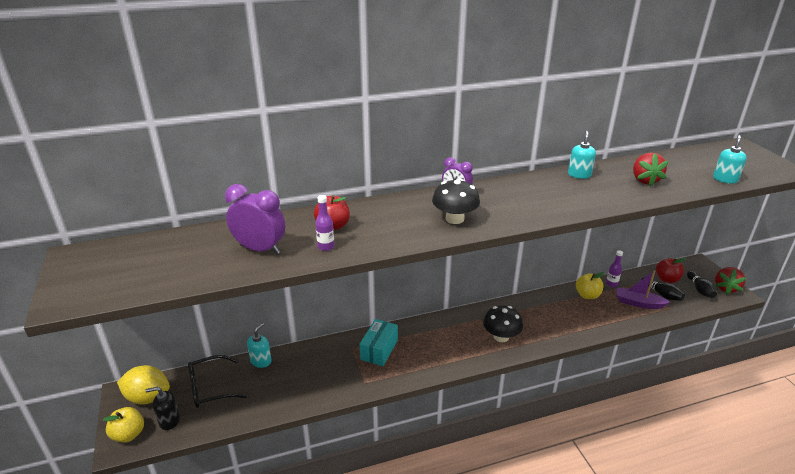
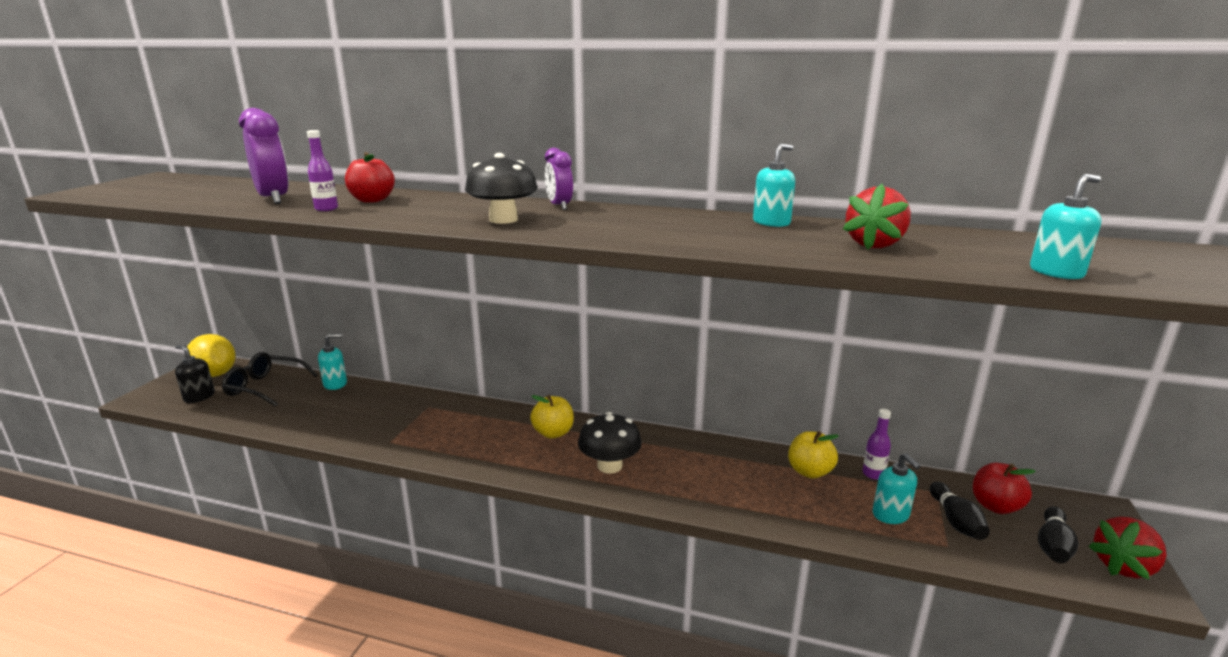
camera: 35 degrees right, 10 degrees down
yellow apple [103,407,144,443] -> yellow apple moved to [530,395,574,438]
turquoise box [360,319,398,366] -> none
purple boat [616,270,670,309] -> turquoise soap dispenser [873,453,920,524]

